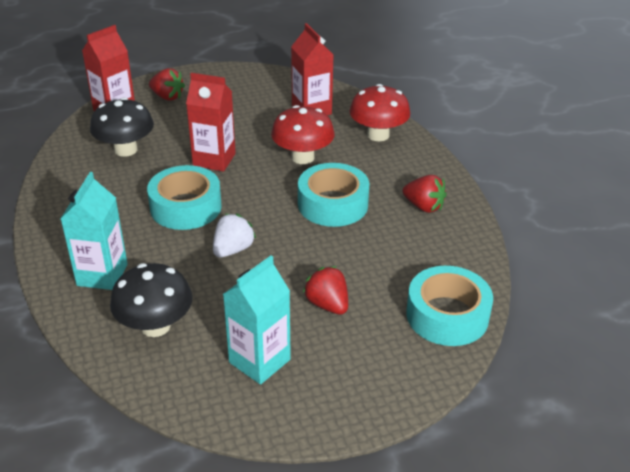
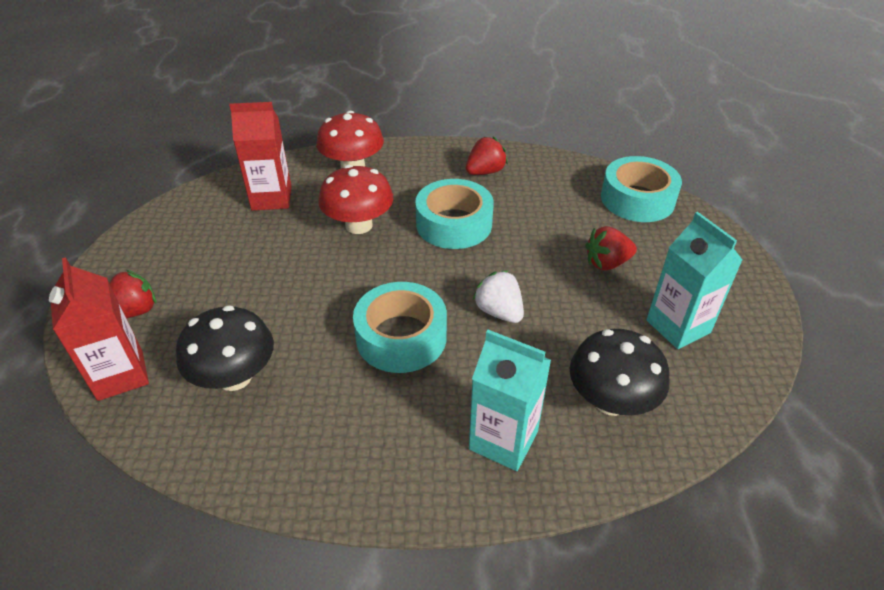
camera: 70 degrees left, 5 degrees up
red carton [186,73,236,172] -> none

